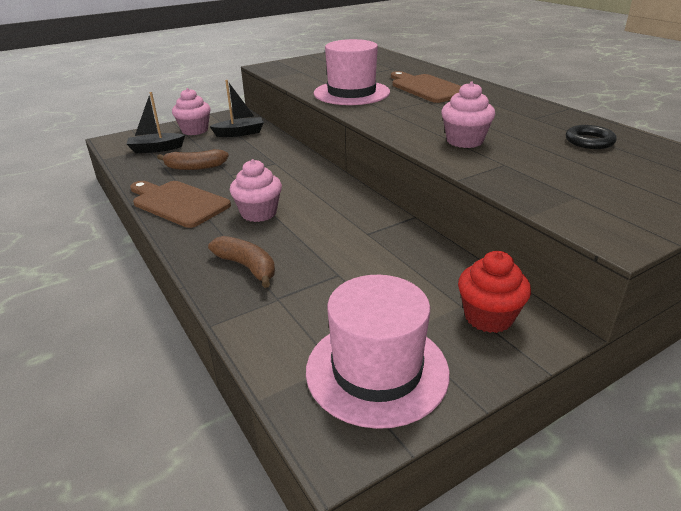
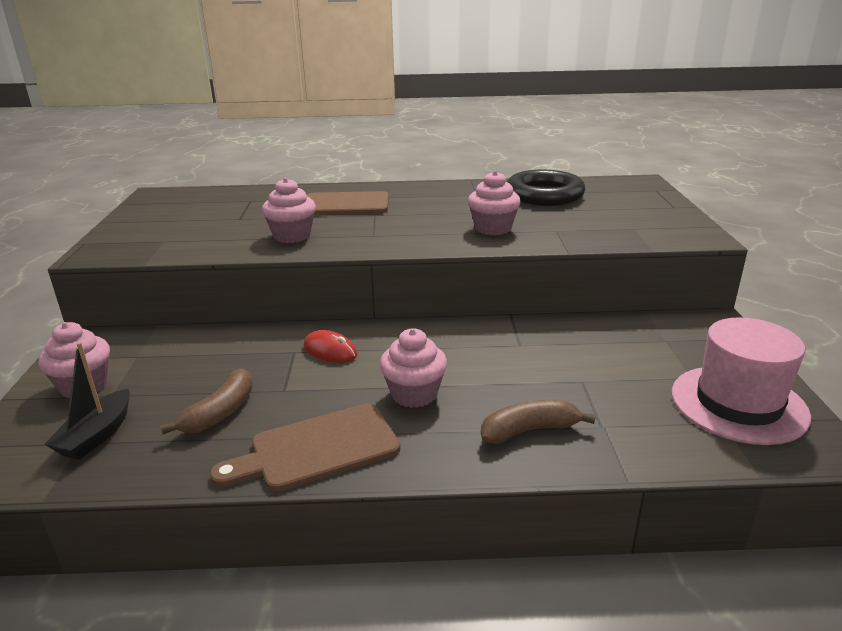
camera: 60 degrees left, 5 degrees down
black boat [209,80,264,137] -> none
pink hat [314,39,390,105] -> pink cupcake [262,178,316,243]
red cupcake [458,251,531,333] -> none
black ring [566,125,617,149] -> black ring [507,170,585,206], size x1.90
none -> red mouse [304,330,357,363]

